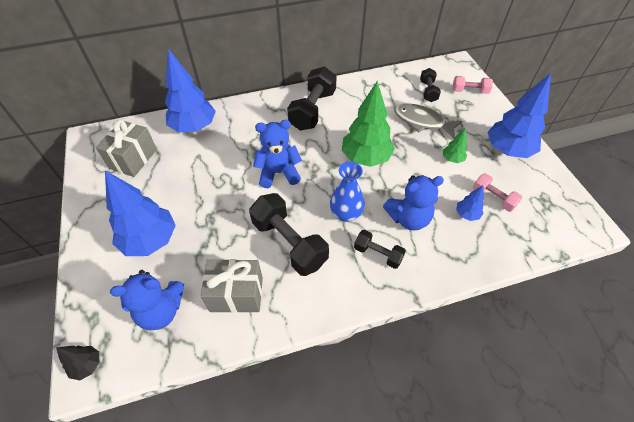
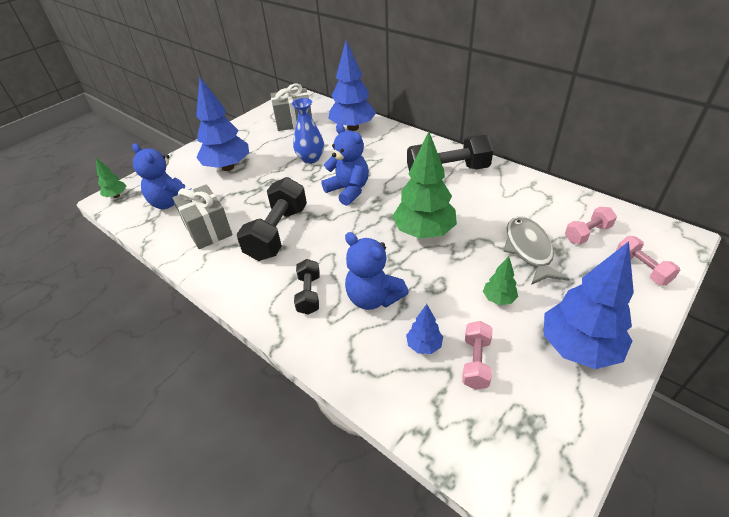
camera: 60 degrees right, 10 degrees down
black tree [56,346,100,380] -> green tree [96,158,126,198]
blue vase [330,162,365,222] -> blue vase moved to [292,98,324,164]
black dumbbell [420,68,441,102] -> pink dumbbell [565,207,617,244]

